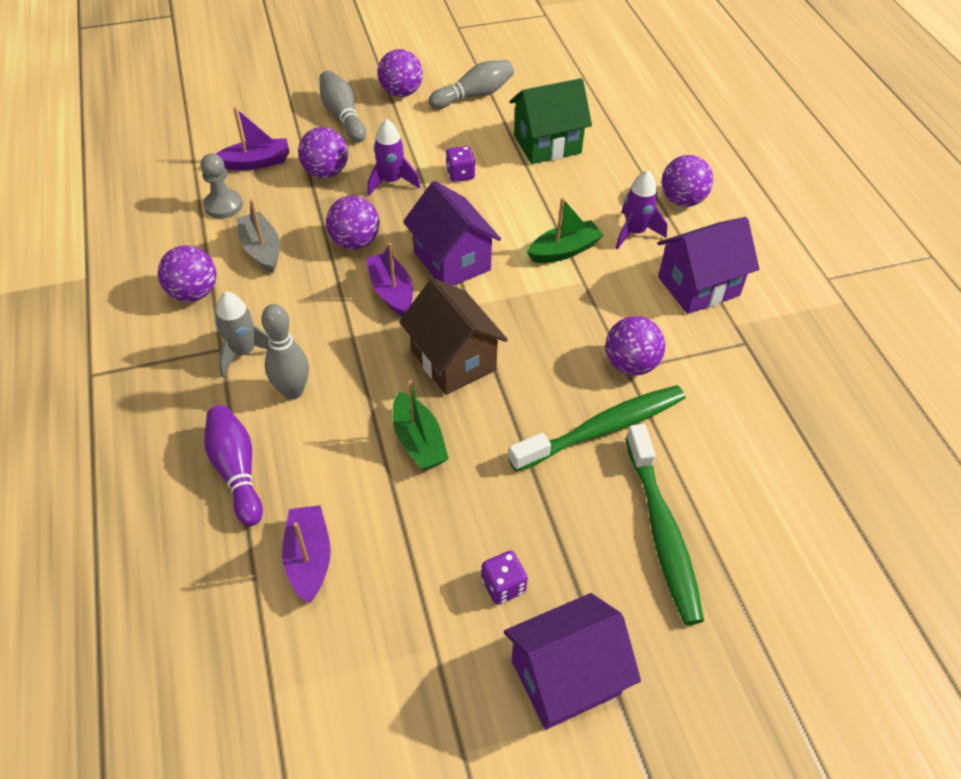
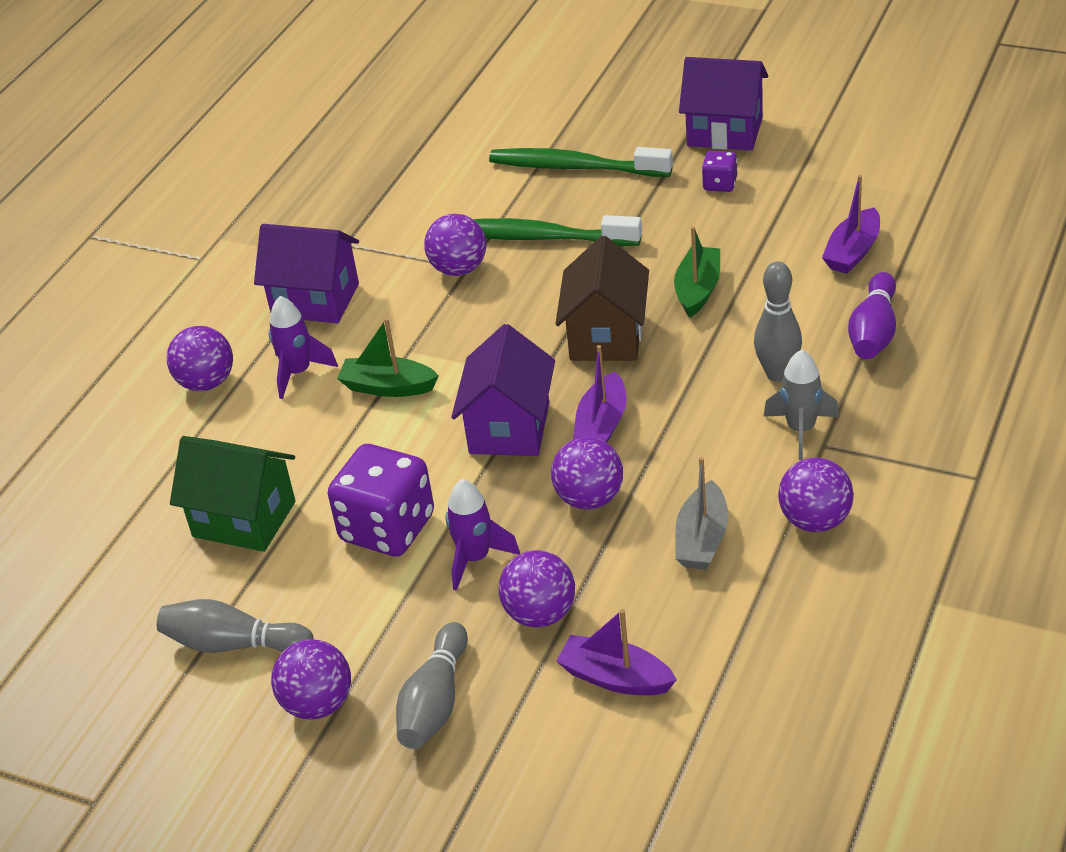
camera: 135 degrees left, 10 degrees down
grey pawn [200,153,243,219] -> none
purple dice [446,146,475,182] -> purple dice [328,444,434,557], size x2.08
green toothbrush [626,424,704,625] -> green toothbrush turned 105 degrees counterclockwise [489,147,673,177]

